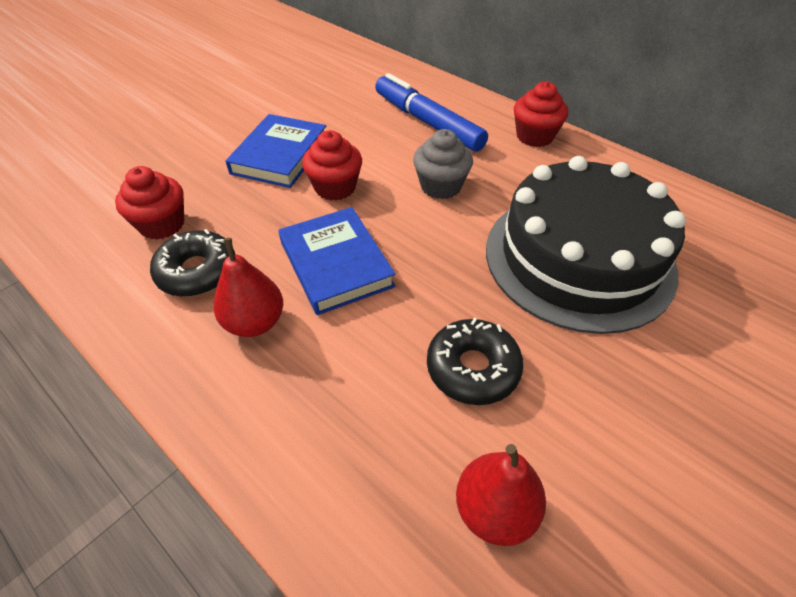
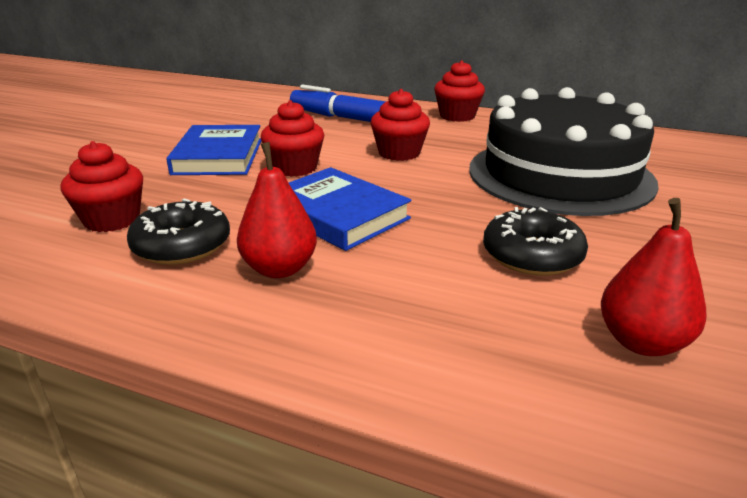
camera: 20 degrees left, 20 degrees down
grey cupcake [413,129,473,199] -> red cupcake [370,89,430,161]

